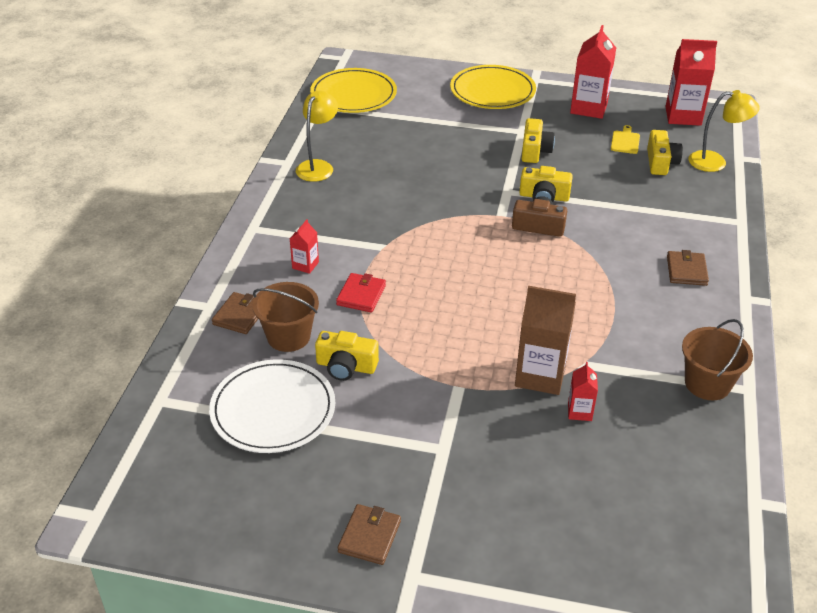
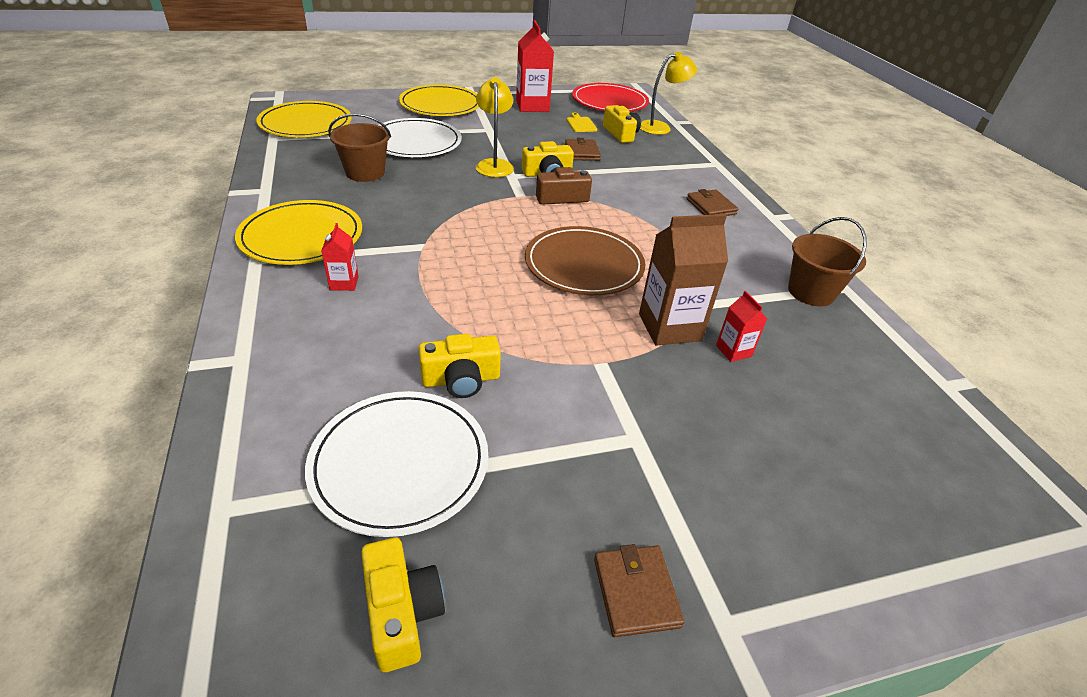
camera: 30 degrees left, 0 degrees up
brown wallet [212,292,258,334] -> brown wallet moved to [565,138,601,161]
brown bucket [252,282,319,352] -> brown bucket moved to [328,113,391,182]
yellow lamp [296,91,338,182] -> yellow lamp moved to [476,77,514,177]
red wallet [336,273,386,312] -> none
yellow camera [522,118,555,163] -> yellow camera moved to [361,538,445,673]
red carton [665,39,717,126] -> red plate [572,83,649,112]
none -> yellow plate [235,200,362,265]
none -> white plate [379,118,462,157]
none -> brown plate [525,226,645,295]

